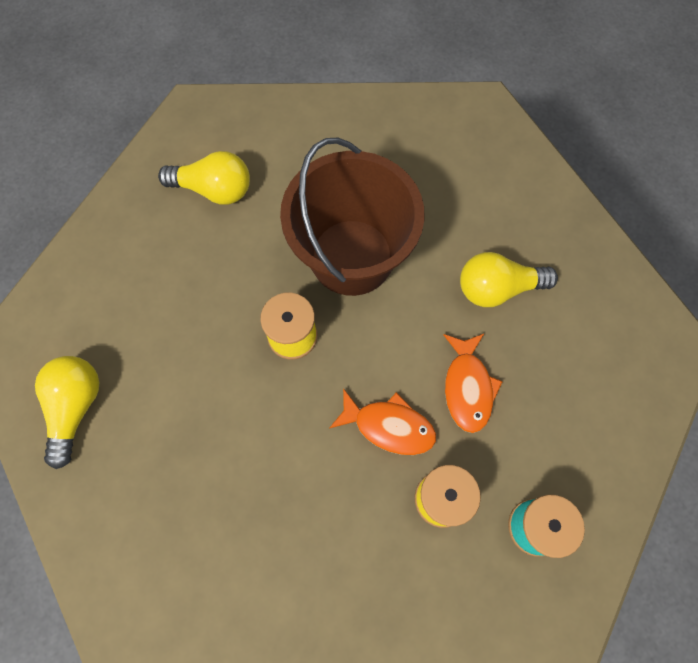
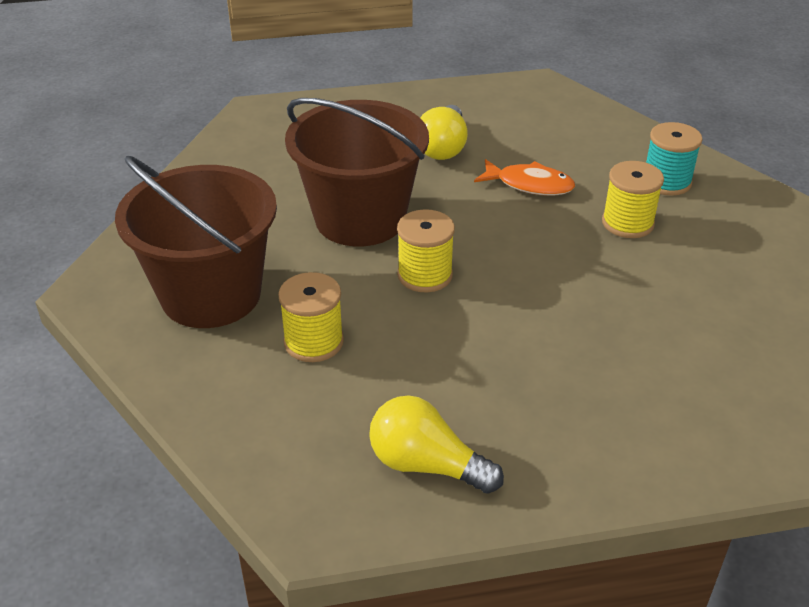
camera: 70 degrees left, 30 degrees down
yellow light bulb [158,151,250,204] -> brown bucket [115,156,277,328]
orange fish [329,388,436,455] -> none
none -> yellow spool [278,272,344,362]

